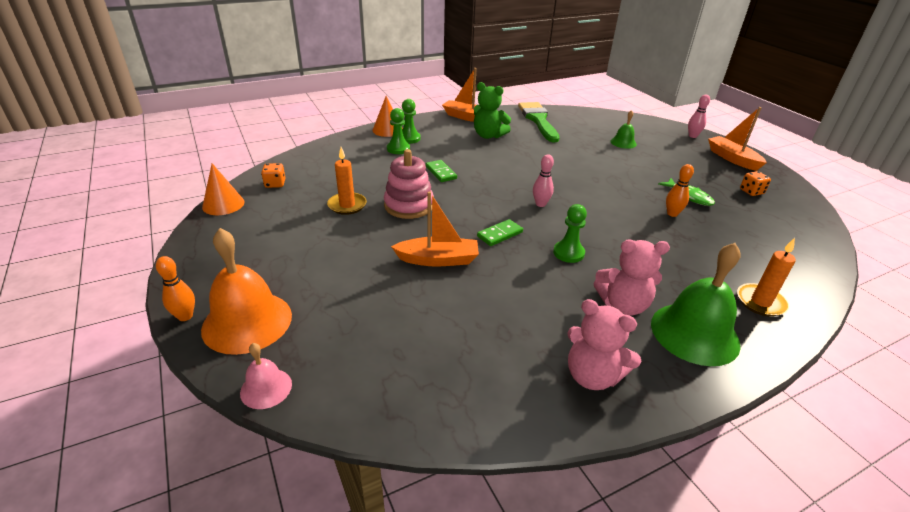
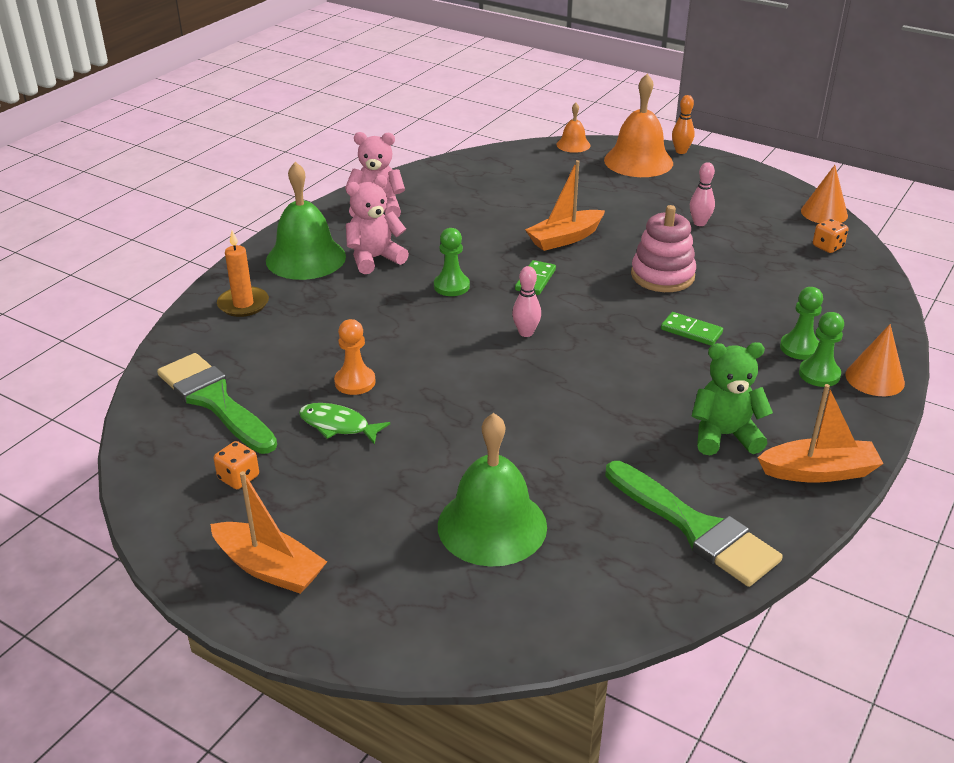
camera: 150 degrees right, 0 degrees up
pink bell [240,343,292,409] -> orange bell [556,103,590,153]
orange candle [327,147,367,215] -> none
green bell [610,110,637,149] -> green bell [438,413,547,567], size x1.97
orange bowling pin [666,164,694,217] -> orange pawn [334,319,376,395]
pink bowling pin [688,94,710,138] -> pink bowling pin moved to [690,162,715,226]
none -> green brush [157,353,277,454]

